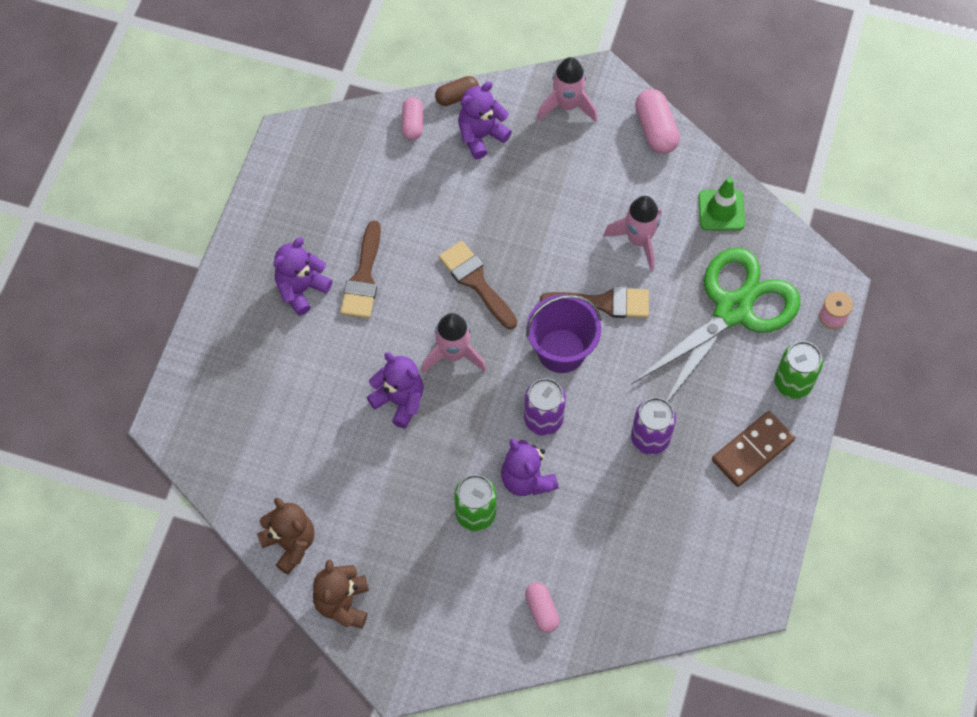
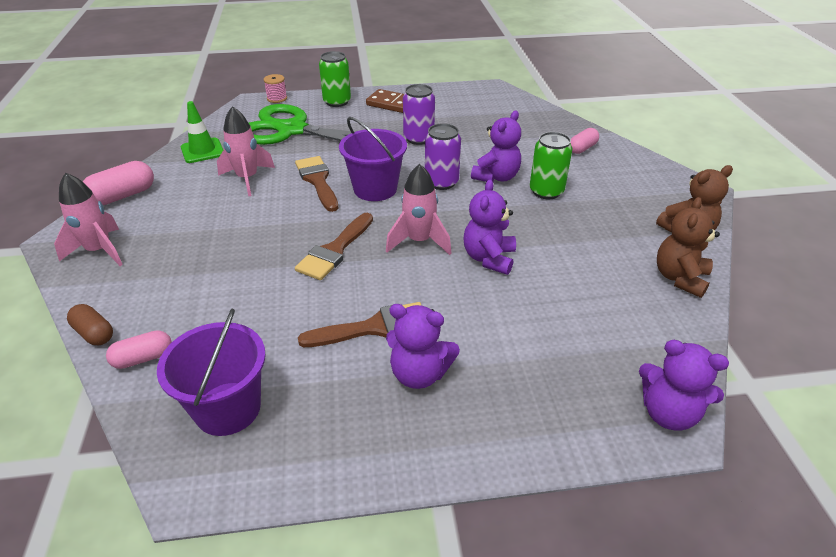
camera: 115 degrees left, 25 degrees down
purple teddy bear [458,81,512,159] -> purple teddy bear moved to [639,340,729,431]
none -> purple bucket [157,308,266,436]

